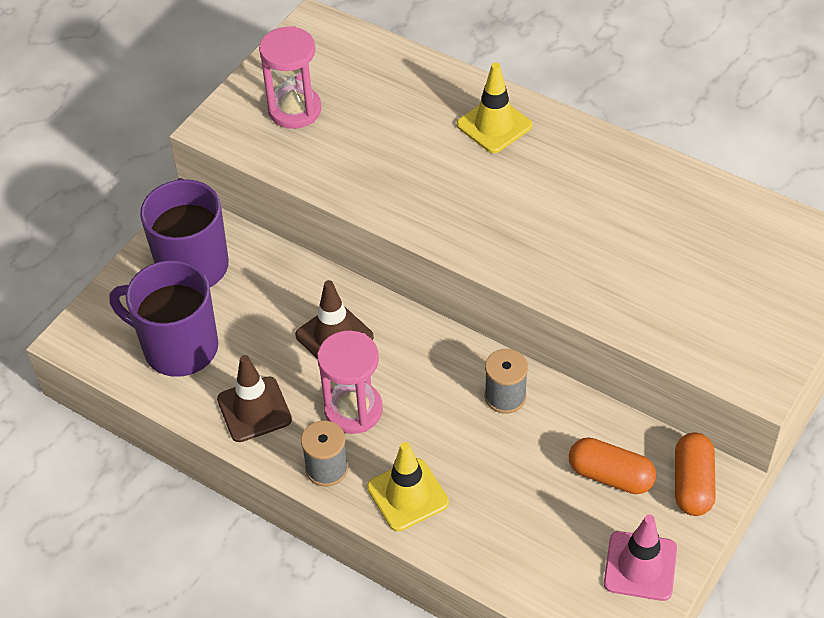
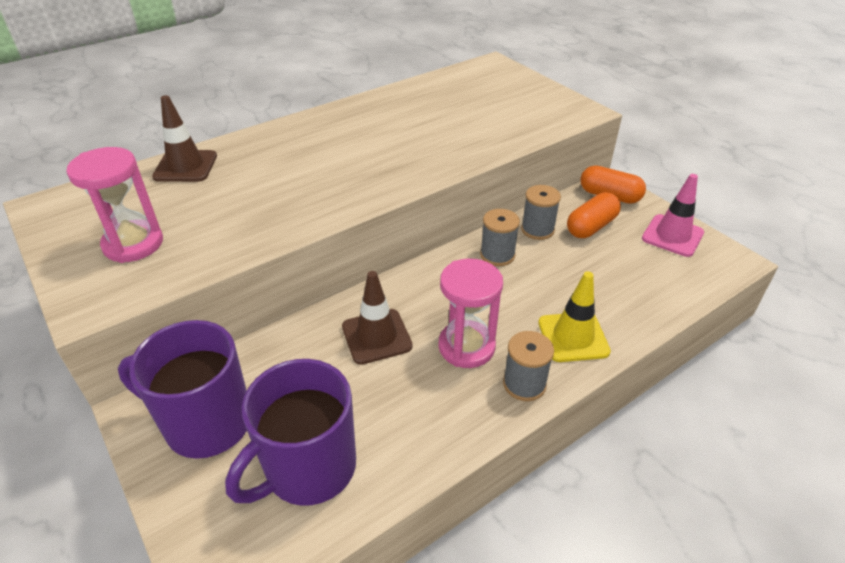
camera: 70 degrees left, 10 degrees down
brown traffic cone [217,355,292,442] -> brown traffic cone moved to [152,95,217,182]
yellow traffic cone [457,63,532,153] -> none
none -> grey spool [521,185,561,240]

